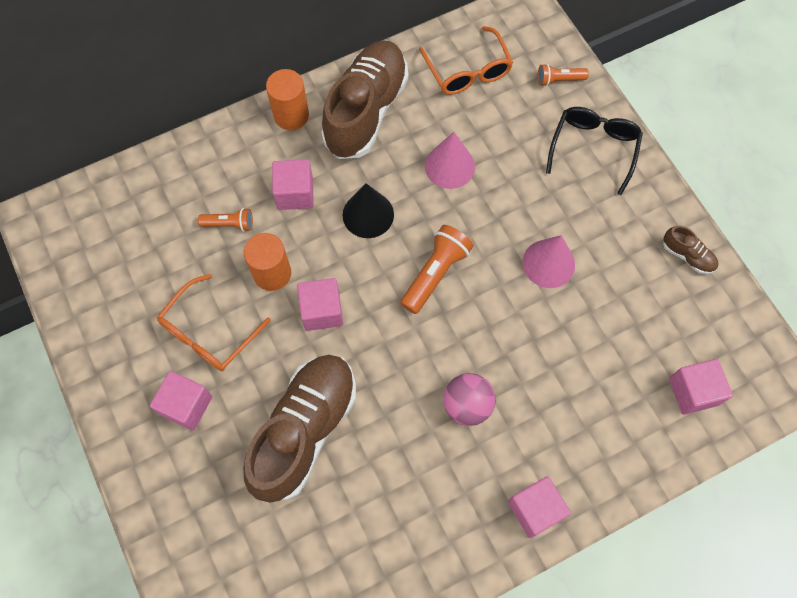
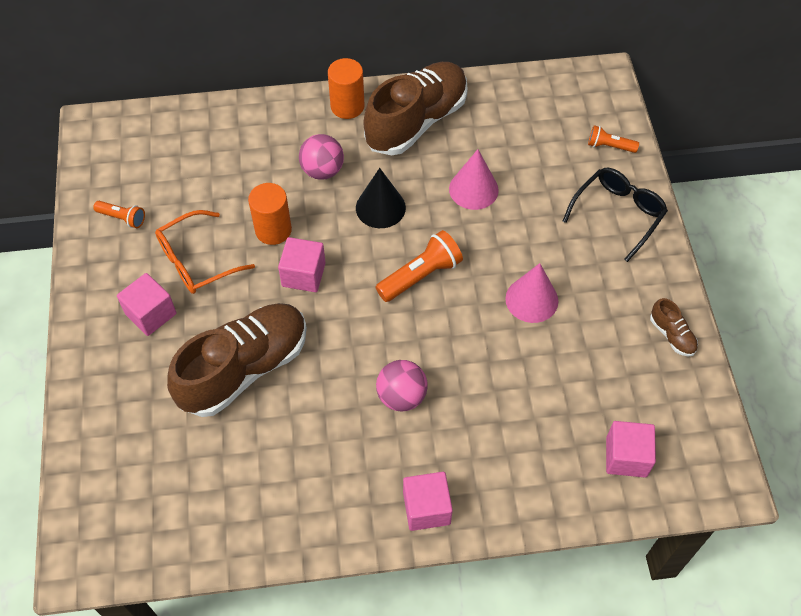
camera: 20 degrees right, 10 degrees down
orange flashlight [198,208,253,232] -> orange flashlight moved to [93,201,145,228]
pink cube [272,159,314,210] -> pink ball [299,134,344,180]
orange glasses [419,26,513,95] -> none

